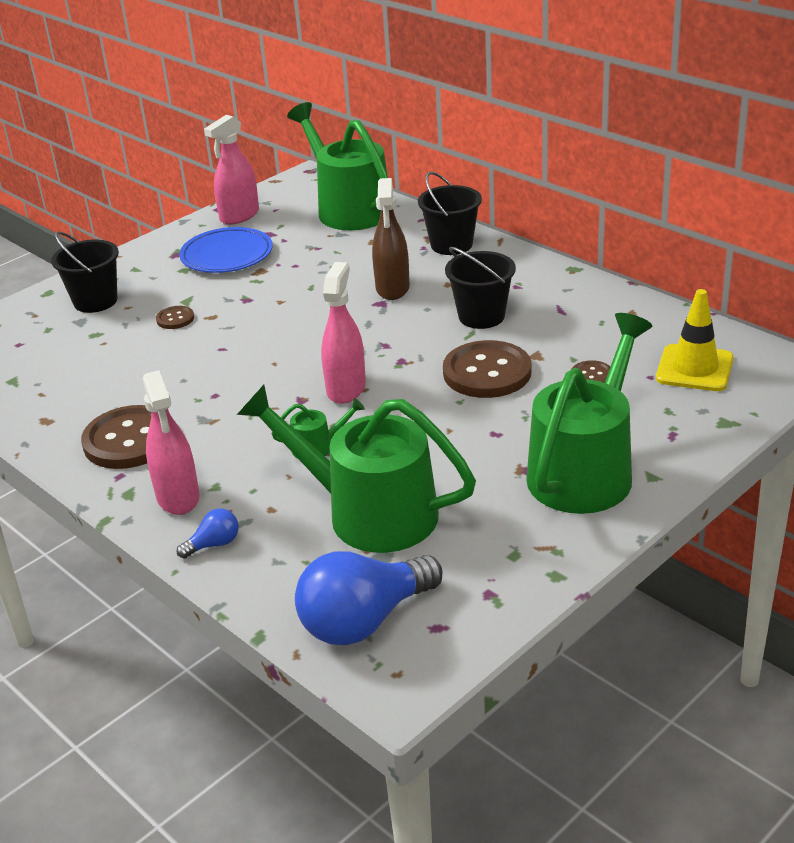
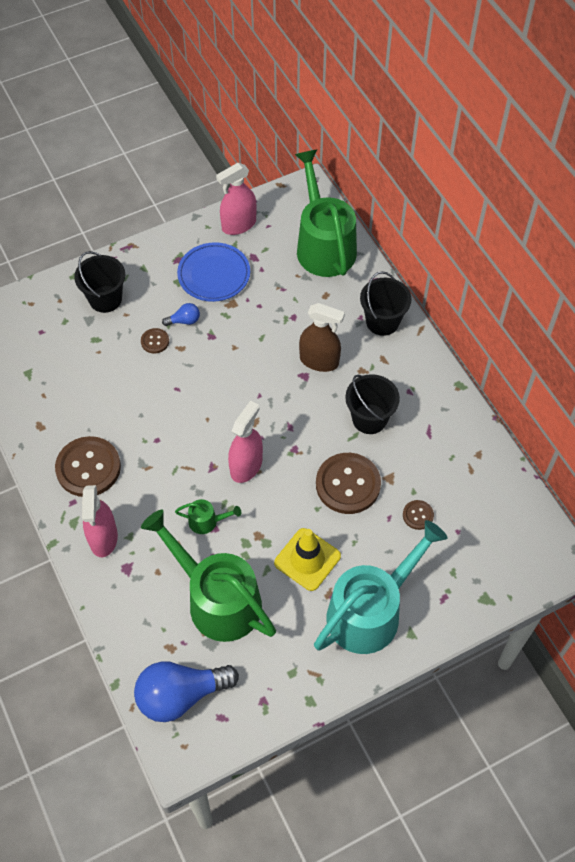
camera: 15 degrees right, 25 degrees up
blue light bulb [177,509,239,559] -> blue light bulb moved to [162,303,200,326]
brown spray bottle [372,178,410,300] -> brown spray bottle turned 90 degrees counterclockwise [299,303,345,372]
green watering can [526,313,653,514] -> turquoise watering can [314,520,448,654]
yellow traffic cone [656,289,734,391] -> yellow traffic cone moved to [274,528,341,591]

